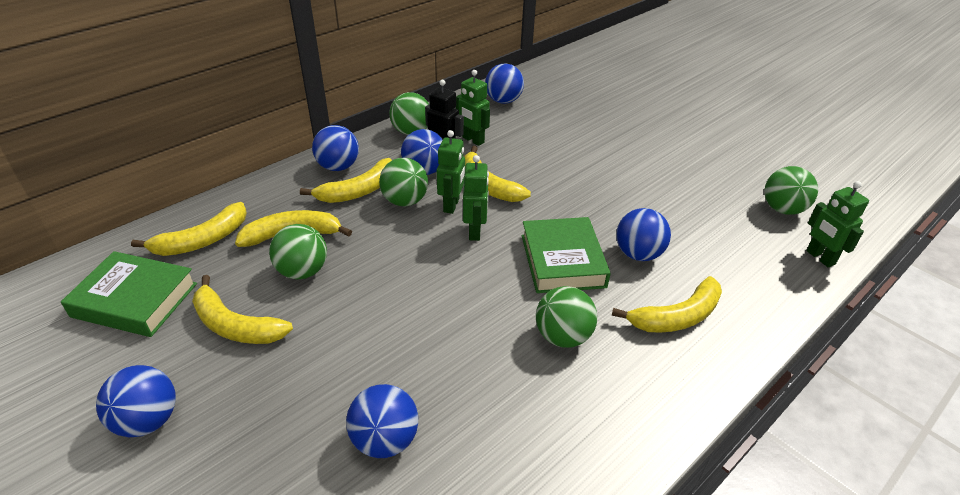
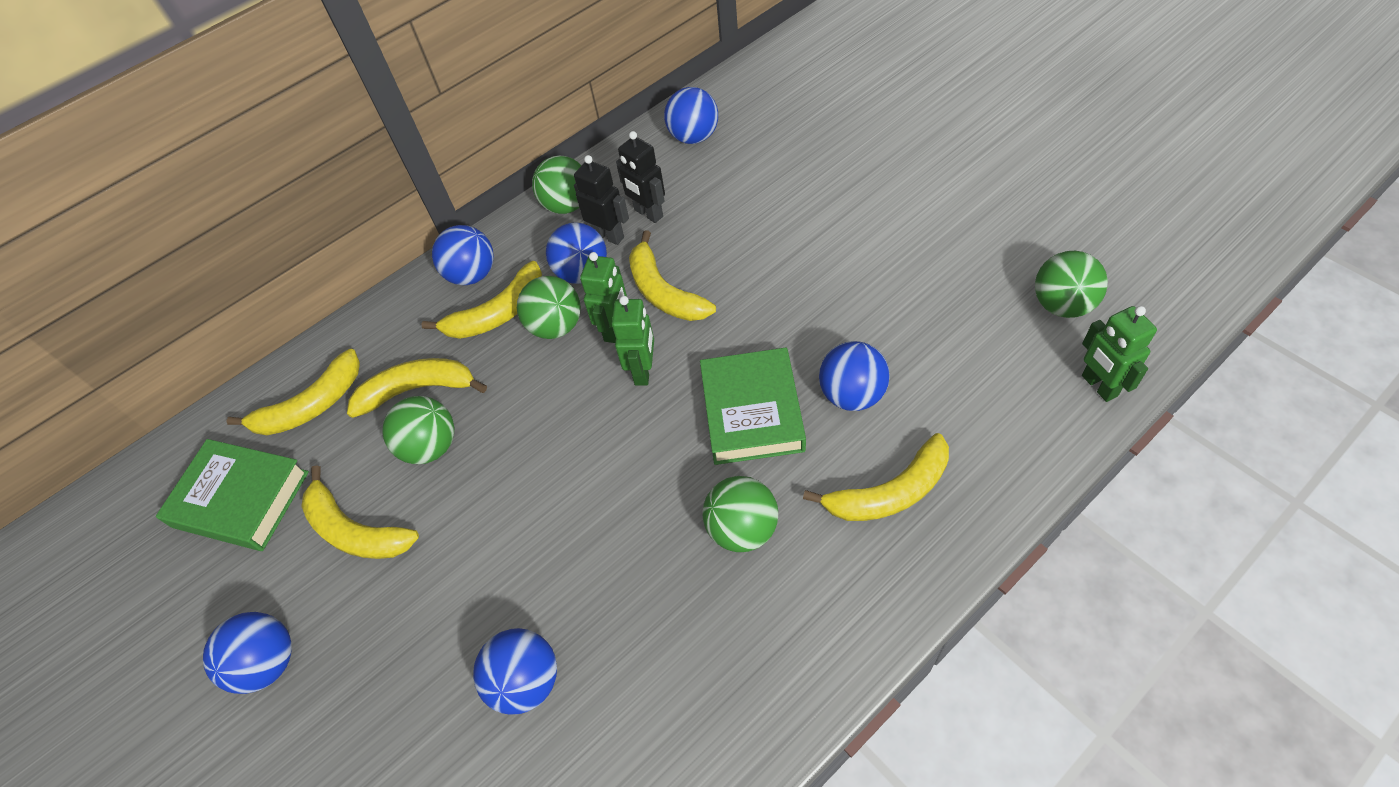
camera: 10 degrees right, 15 degrees up
green robot [456,70,490,146] -> black robot [616,131,665,223]

